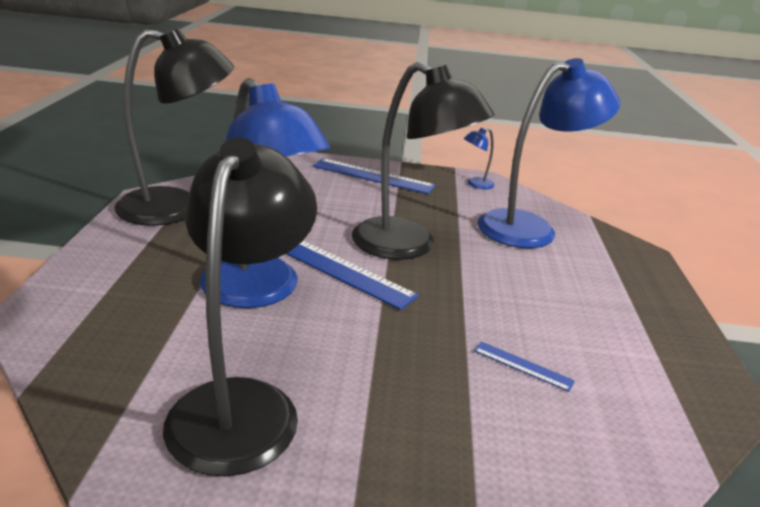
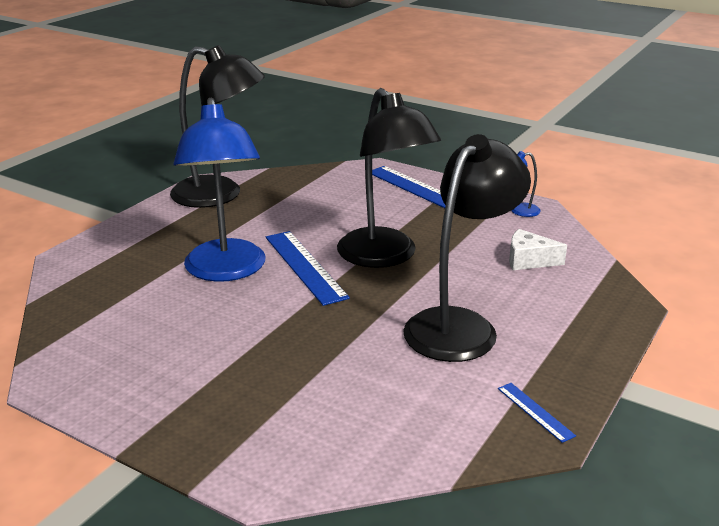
camera: 30 degrees right, 0 degrees up
black lamp [163,137,317,477] -> black lamp moved to [403,134,531,362]
blue ruler [474,341,575,392] -> blue ruler moved to [498,383,576,443]
blue lamp [478,58,620,248] -> white cheese [509,229,567,270]

